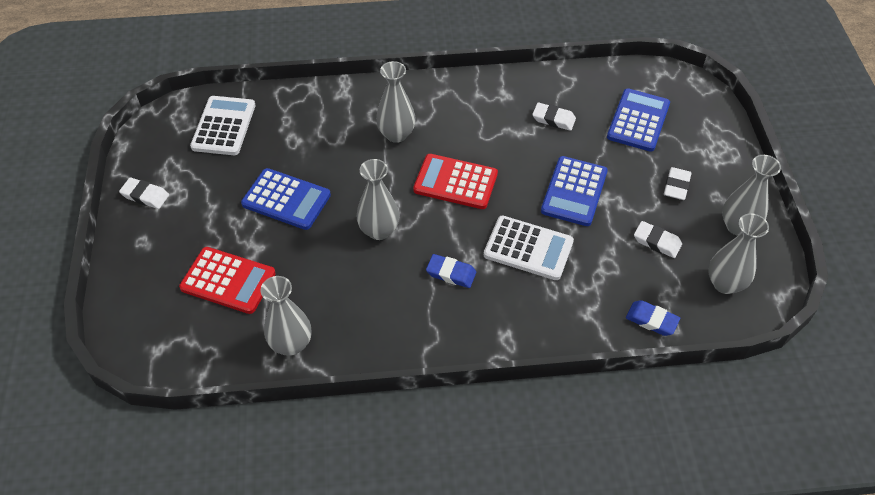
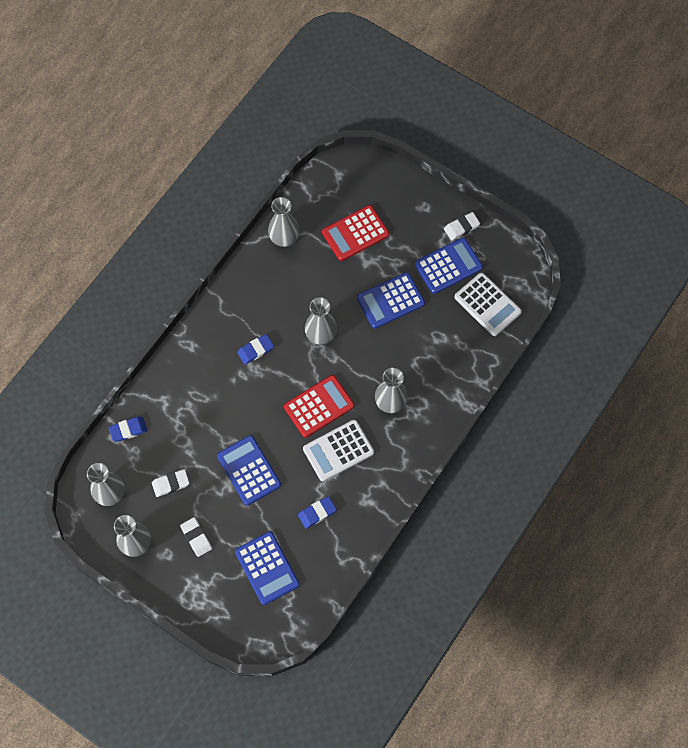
camera: 130 degrees right, 15 degrees up
white calculator [484,216,574,280] -> white calculator moved to [303,420,374,481]
white eraser [532,103,576,131] -> blue eraser [298,496,337,529]
none -> blue calculator [415,238,483,294]

